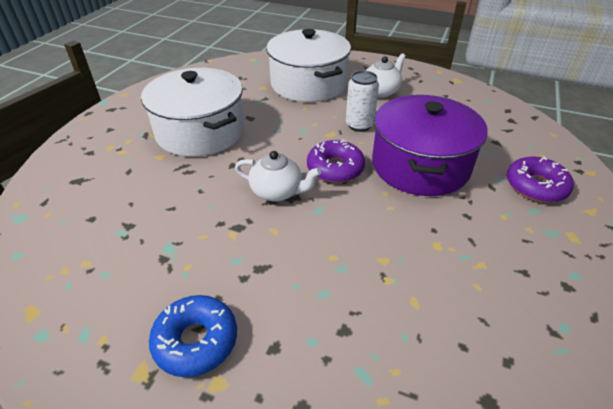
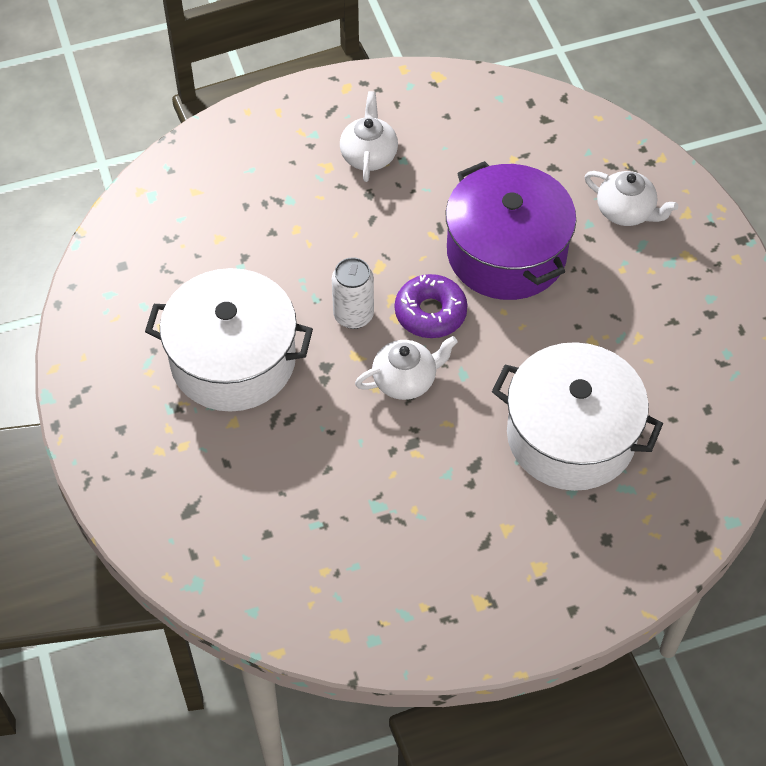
camera: 40 degrees left, 15 degrees up
blue donut [149,295,237,377] -> none
white pot [266,29,351,102] -> white pot moved to [492,342,663,491]
white can [346,71,379,132] -> white can moved to [332,257,374,329]
purple donut [507,156,574,203] -> white teapot [584,171,678,226]

